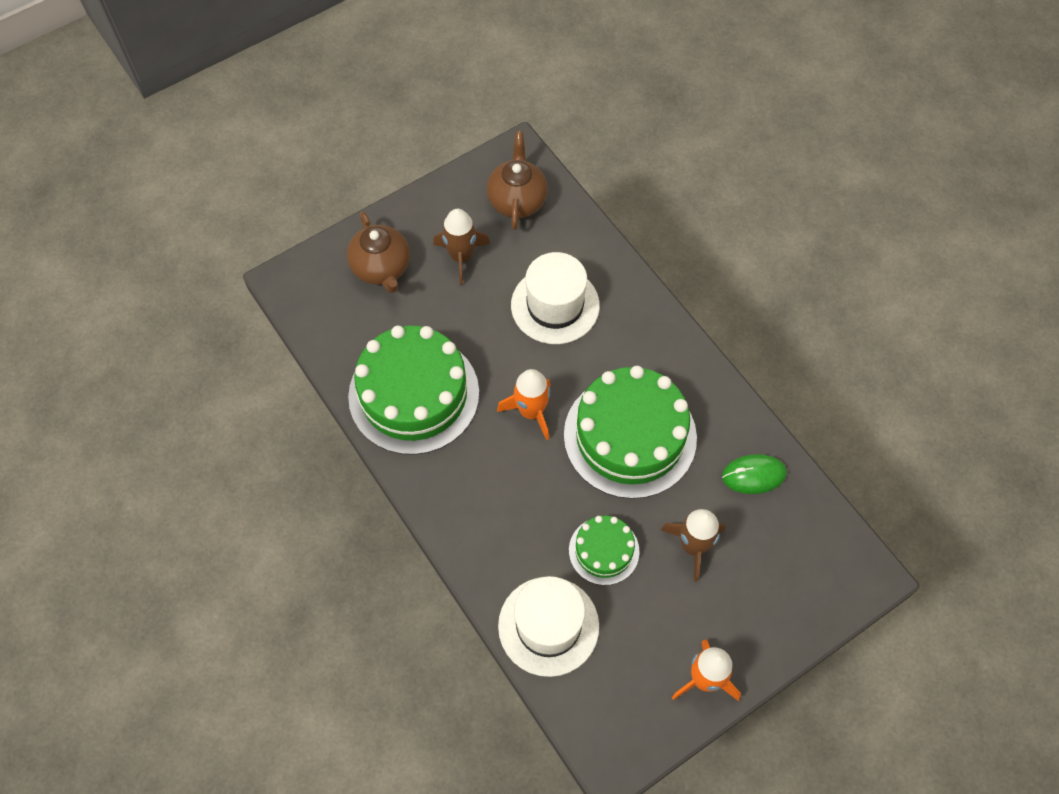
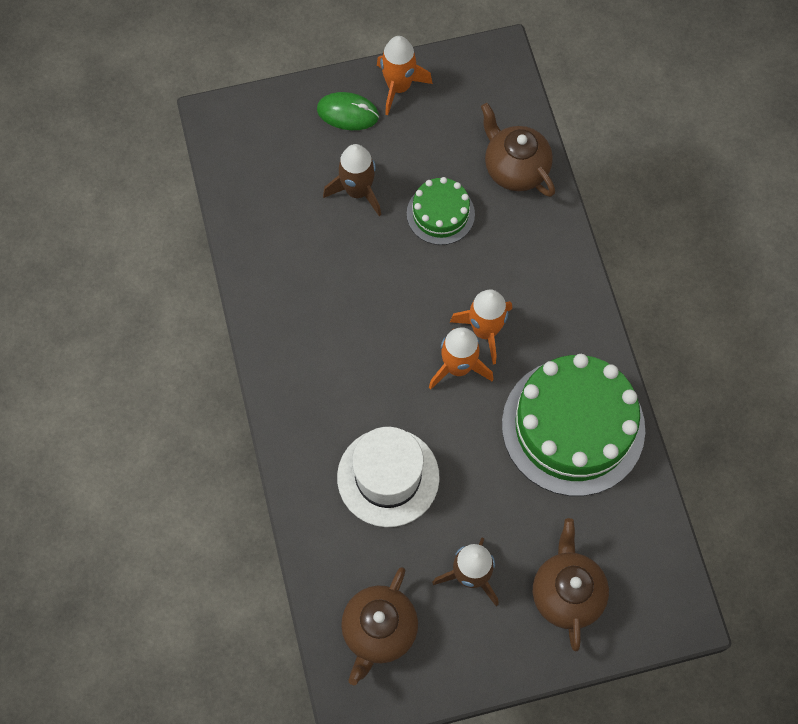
camera: 160 degrees left, 5 degrees up
white hat [498,576,599,677] -> brown teapot [481,103,555,197]
green cake [564,366,697,499] -> none
green mouse [722,454,787,494] -> green mouse moved to [317,92,379,130]
none -> orange rocket [450,289,512,364]

